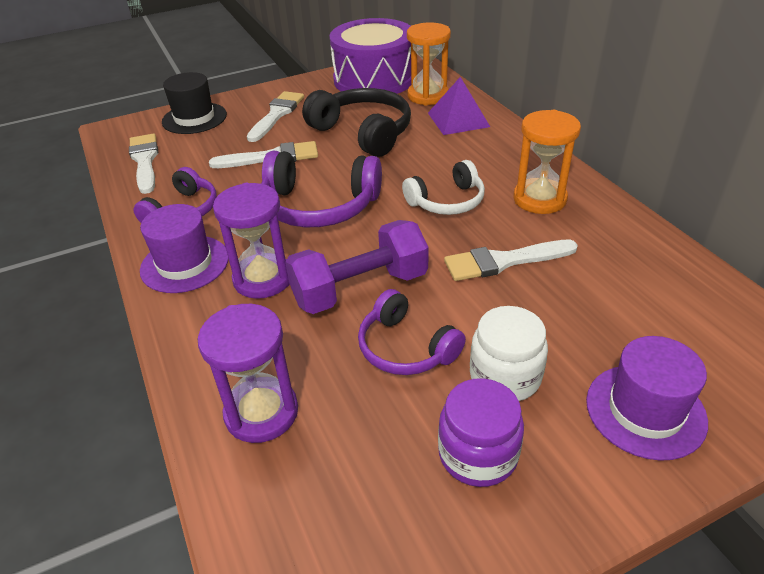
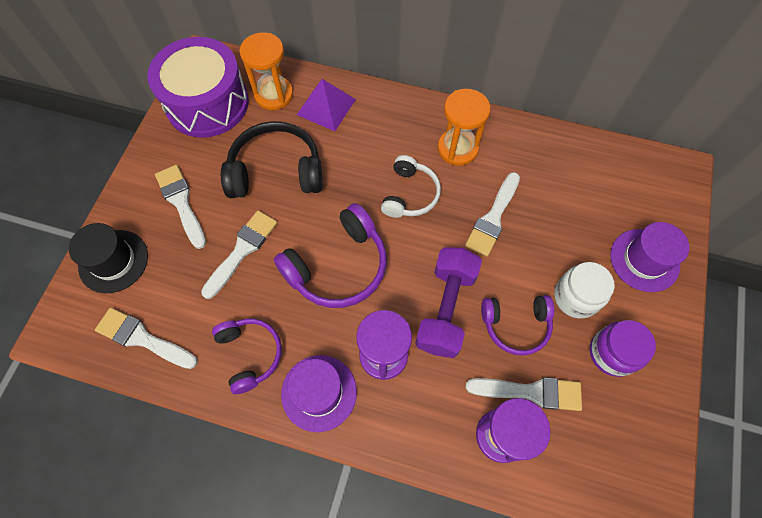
camera: 50 degrees left, 25 degrees up
none -> white brush [466,377,582,411]

